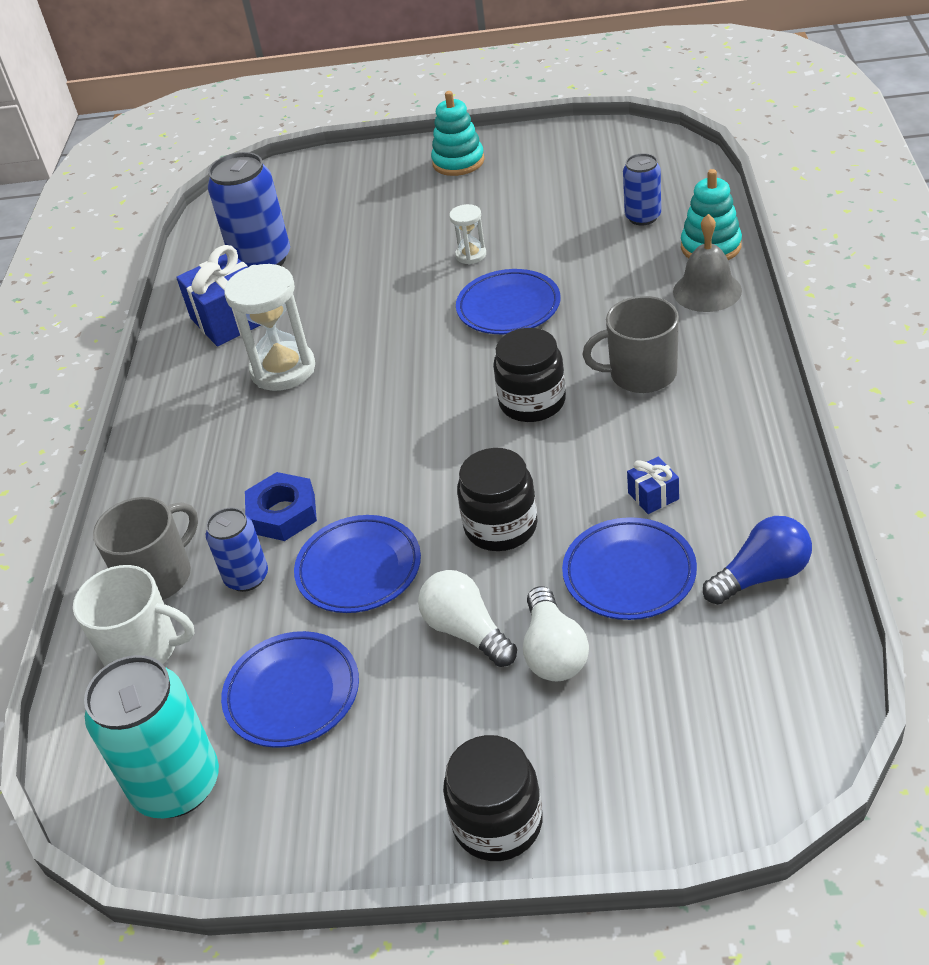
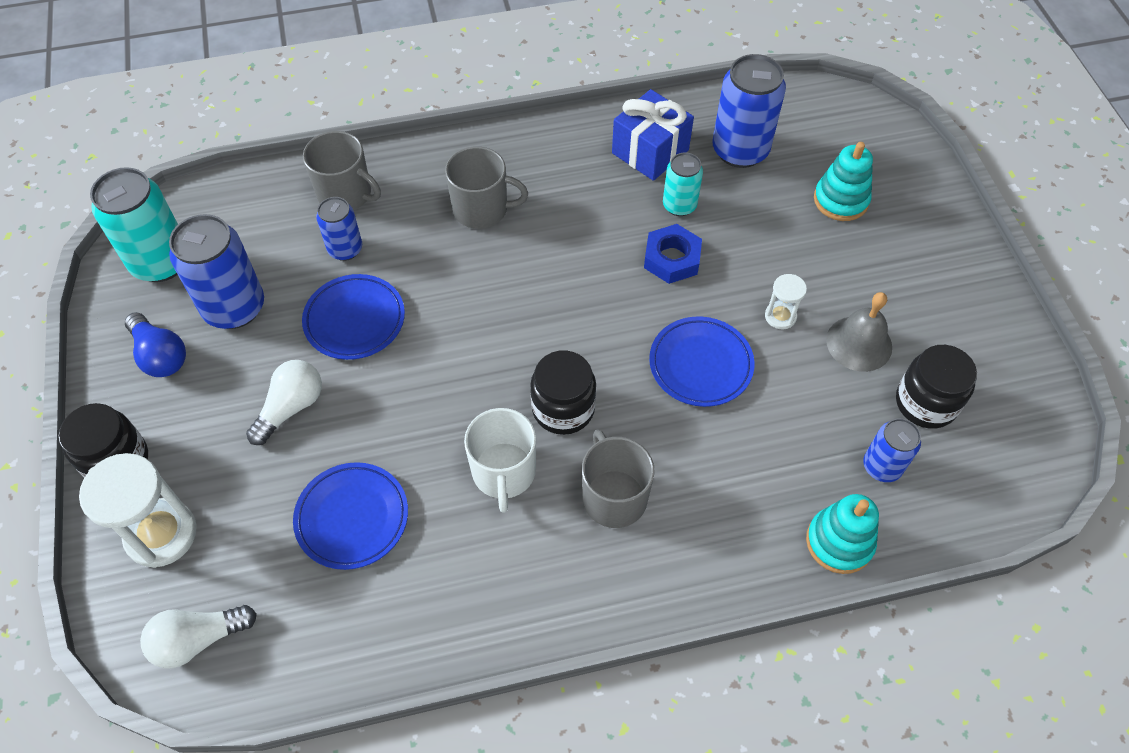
camera: 70 degrees right, 15 degrees up
white mug [73,565,195,666] -> white mug moved to [464,408,536,513]
blue plate [221,631,359,748] -> blue can [169,214,264,329]
white hourglass [224,264,315,391] -> white hourglass moved to [79,453,197,568]
blue nut [245,472,317,541] -> blue nut moved to [644,224,702,284]
turquoise stacking toy [431,91,484,176] -> turquoise stacking toy moved to [814,142,873,221]
black jar [457,448,538,551] -> black jar moved to [896,345,977,429]
white light bulb [523,586,589,682] -> white light bulb moved to [140,605,257,668]
blue gift [627,457,679,514] -> none
grey bell [673,214,742,312] -> grey bell moved to [826,292,892,372]
blue light bulb [703,516,812,605] -> blue light bulb moved to [125,312,186,377]
none -> grey mug [445,146,528,229]
none -> turquoise can [663,152,703,216]

